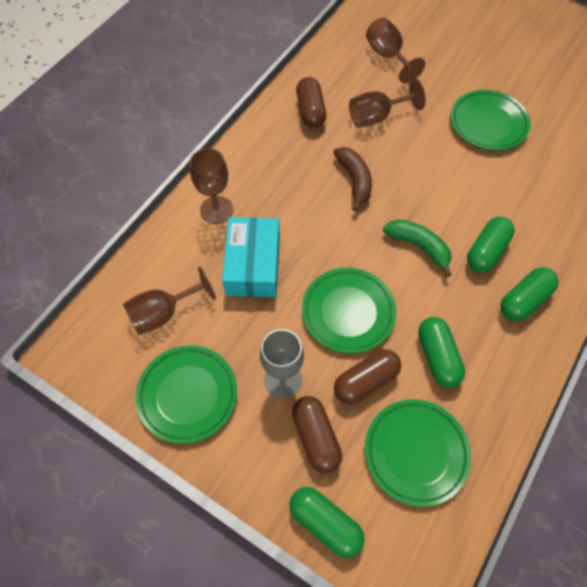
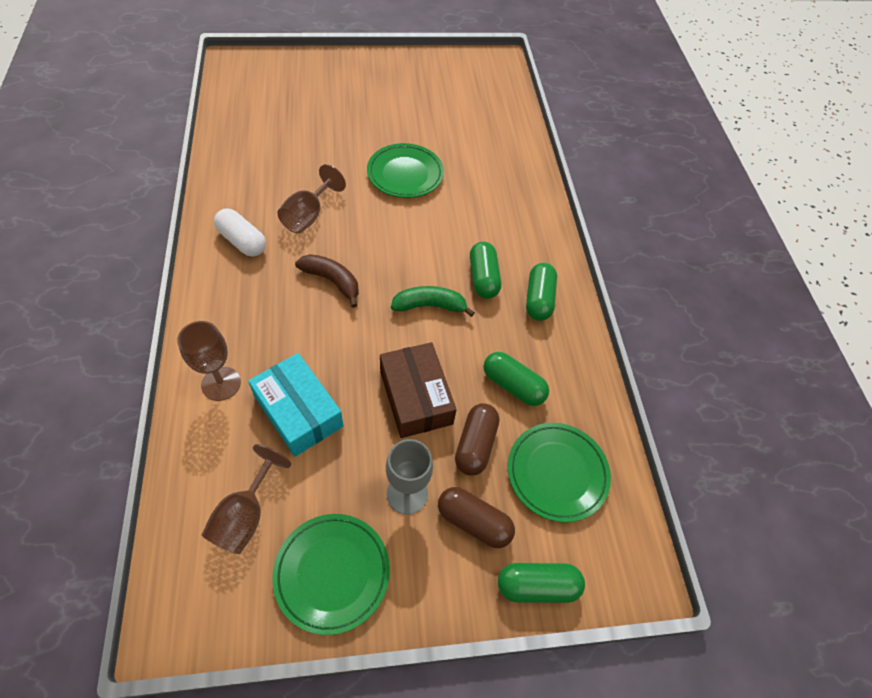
camera: 45 degrees left, 5 degrees down
brown capsule [296,77,326,128] -> white capsule [214,208,266,257]
green plate [302,268,396,354] -> brown box [380,342,457,438]
brown goblet [366,17,425,84] -> none

